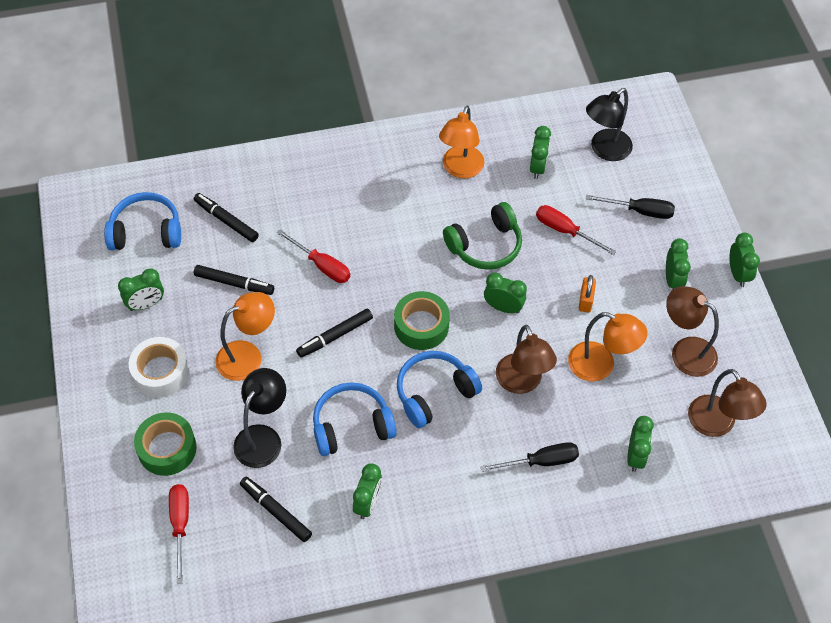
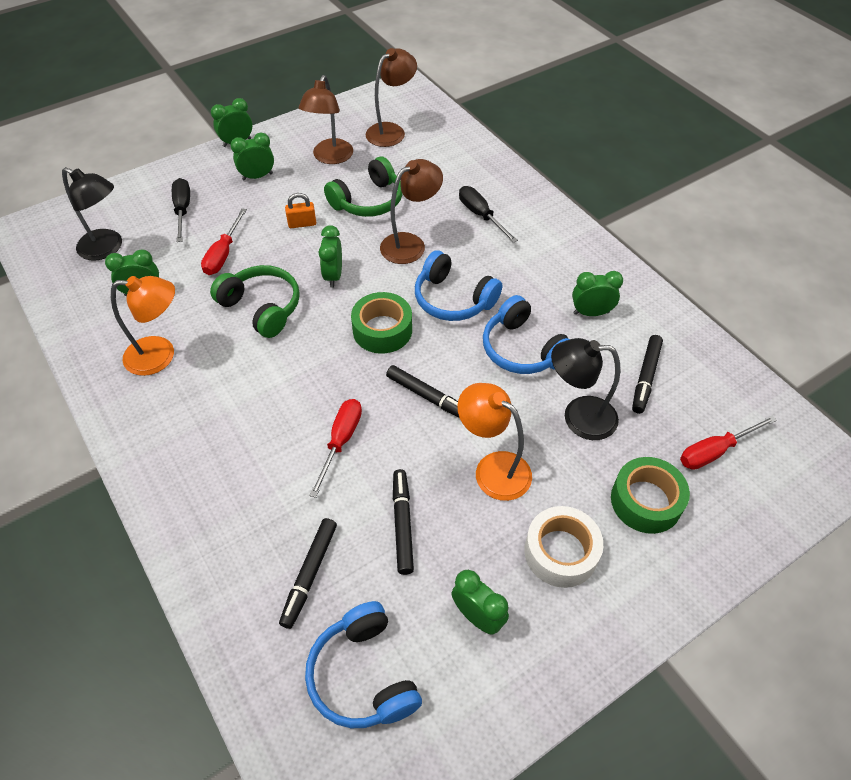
camera: 110 degrees left, 5 degrees down
orange lamp [568,312,648,382] -> green headphones [324,157,403,217]
green clock [627,416,654,472] -> none

